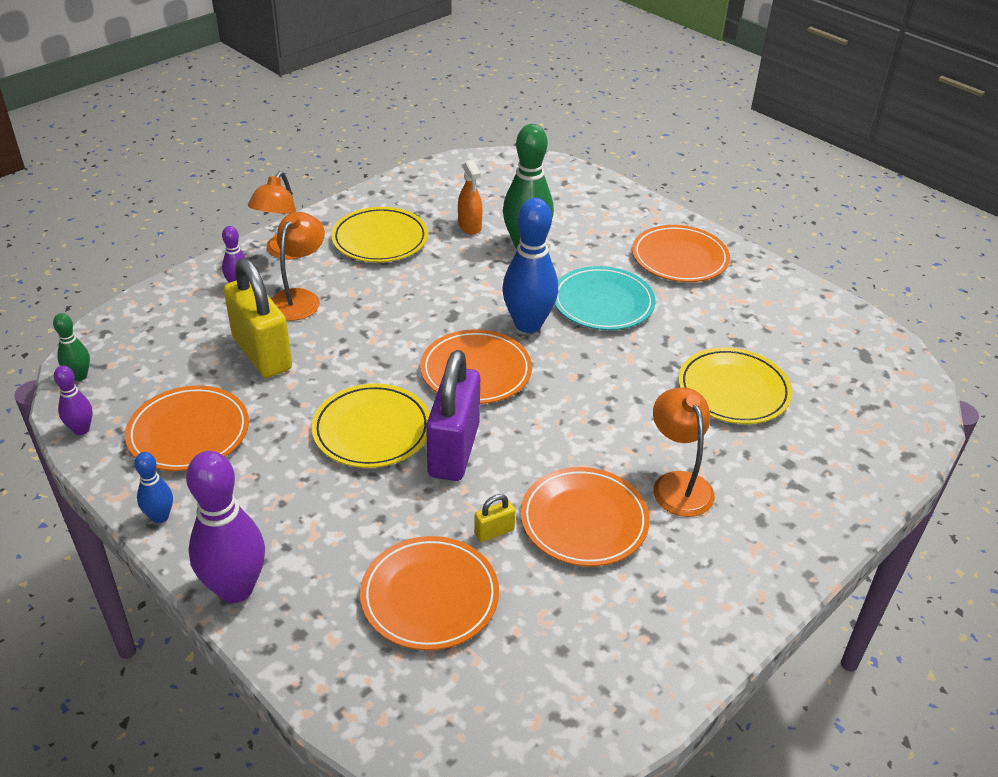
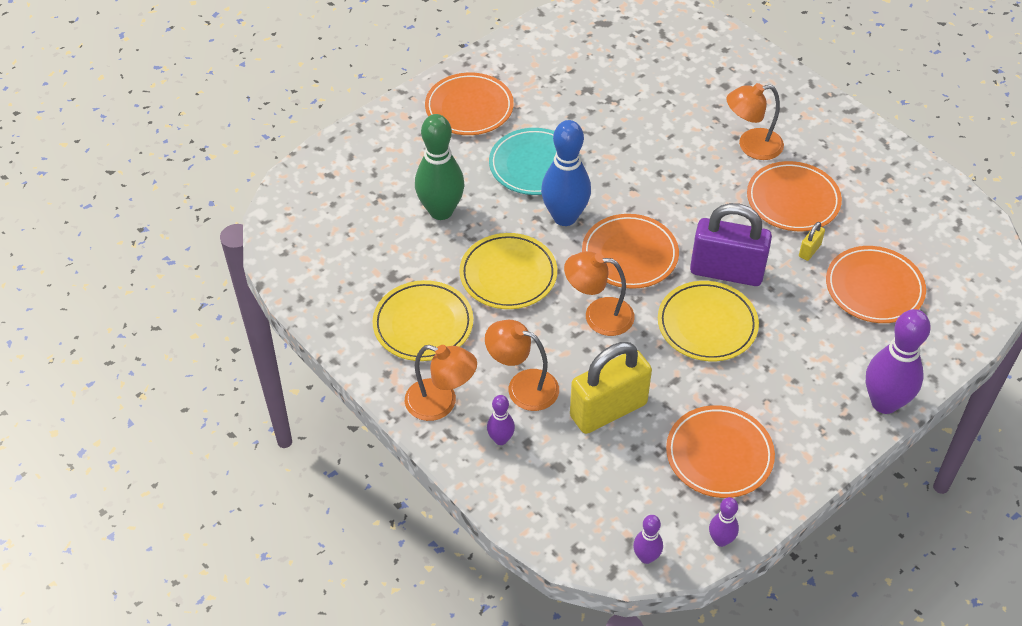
camera: 85 degrees left, 10 degrees up
green bowling pin [53,313,90,381] -> purple bowling pin [633,515,663,564]
blue bowling pin [134,452,173,523] -> none
orange spray bottle [458,160,482,235] -> none
yellow padlock [474,494,516,542] -> yellow padlock turned 60 degrees clockwise [799,222,825,261]
yellow plate [678,347,793,424] -> yellow plate moved to [459,233,557,309]
none -> orange lamp [564,251,635,336]

